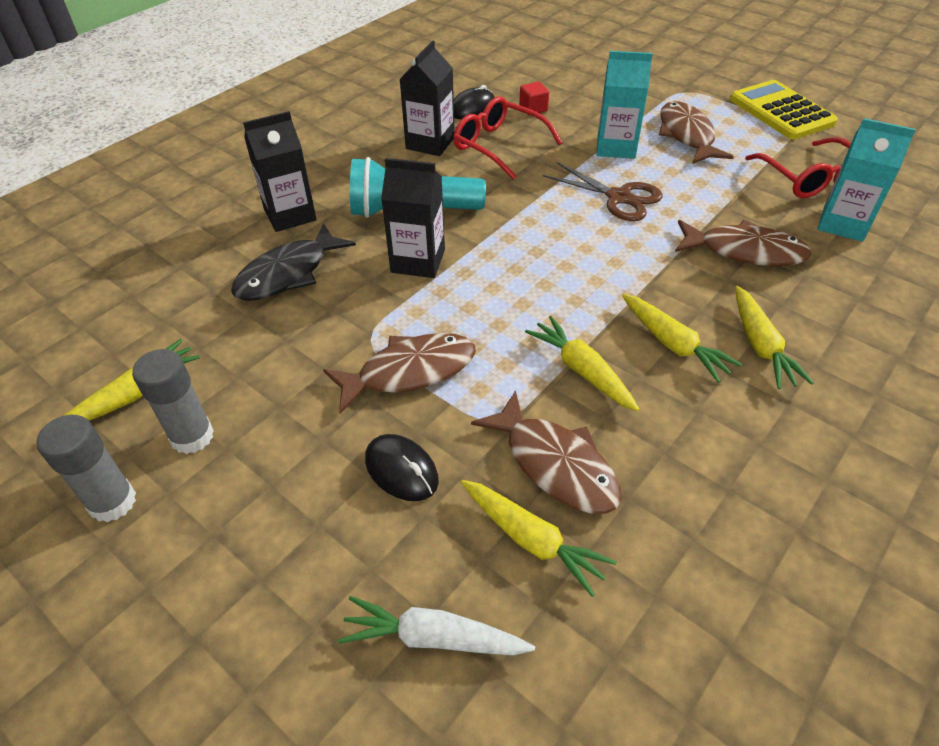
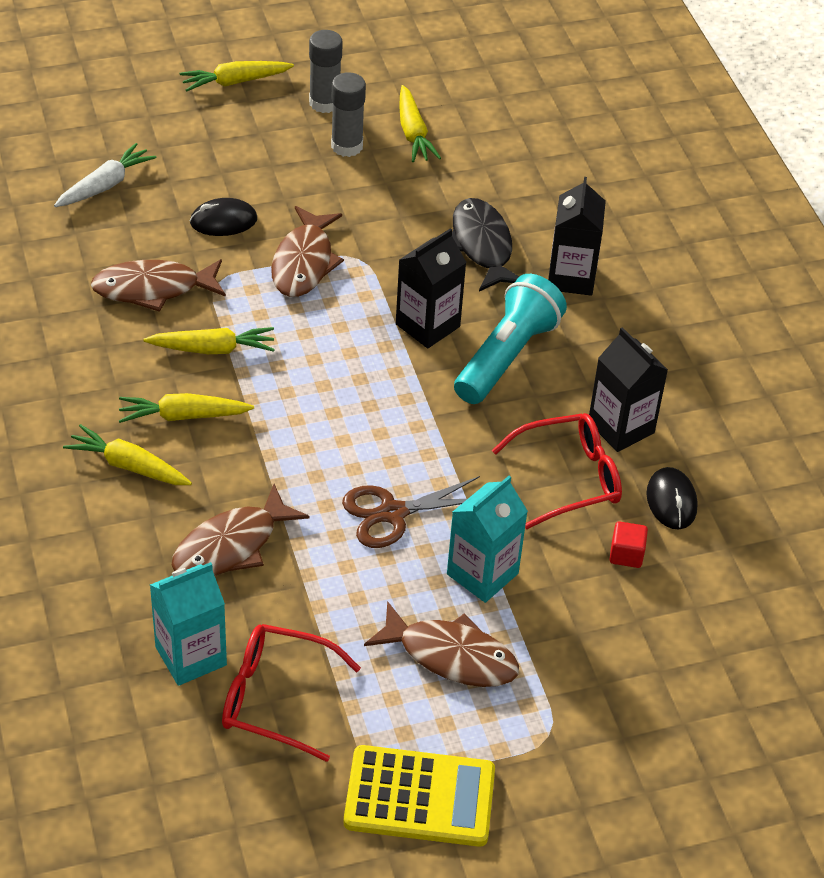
camera: 120 degrees right, 0 degrees up
yellow carrot [461,480,617,597] -> yellow carrot moved to [179,61,294,92]

